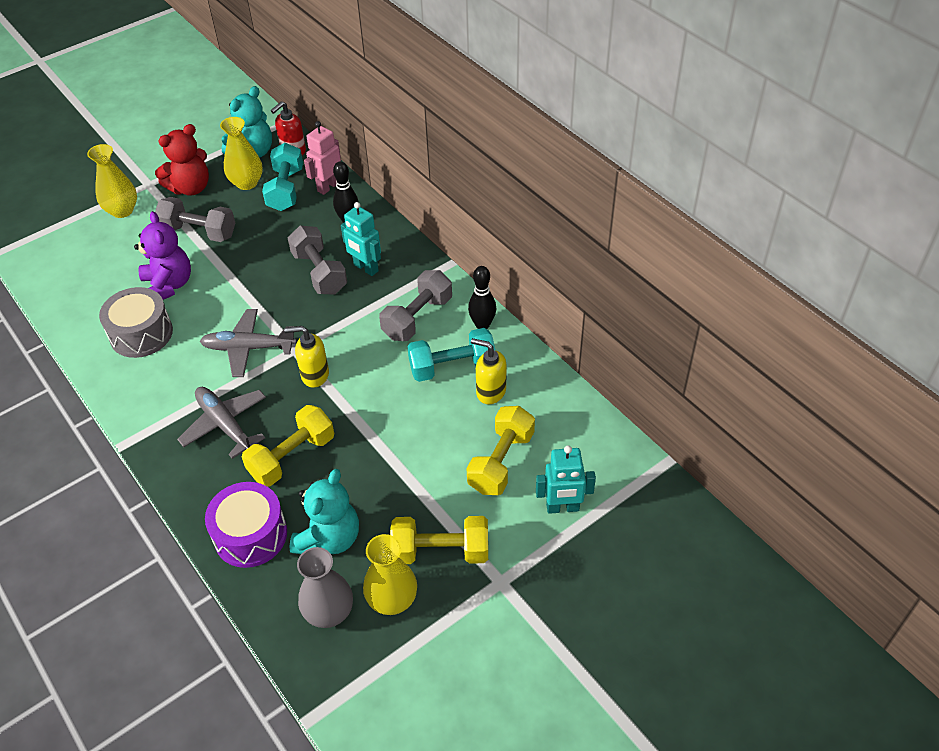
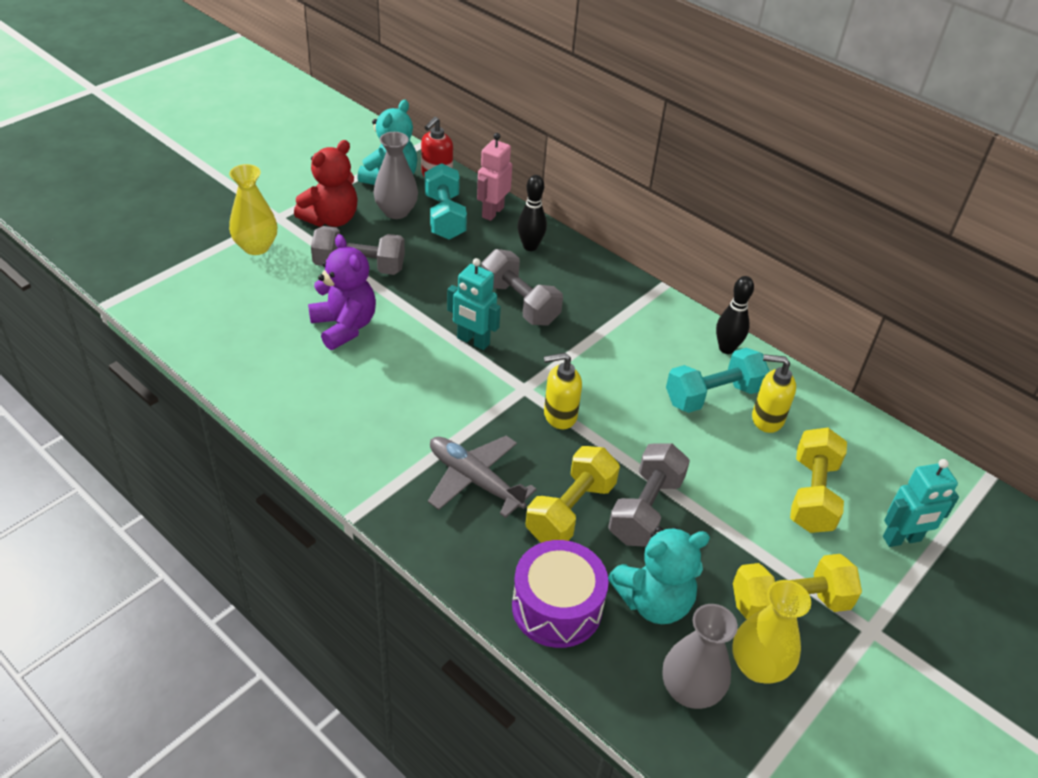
camera: 15 degrees left, 5 degrees down
grey drum [99,287,173,358] -> none
grey plane [200,309,297,377] -> none
yellow vase [220,117,263,190] -> grey vase [373,132,418,219]
turquoise teddy bear [290,469,359,554] -> turquoise teddy bear turned 60 degrees clockwise [608,526,710,624]
turquoise robot [341,202,381,276] -> turquoise robot moved to [447,258,501,350]
grey dumbbell [379,270,452,341] -> grey dumbbell moved to [608,443,690,547]

